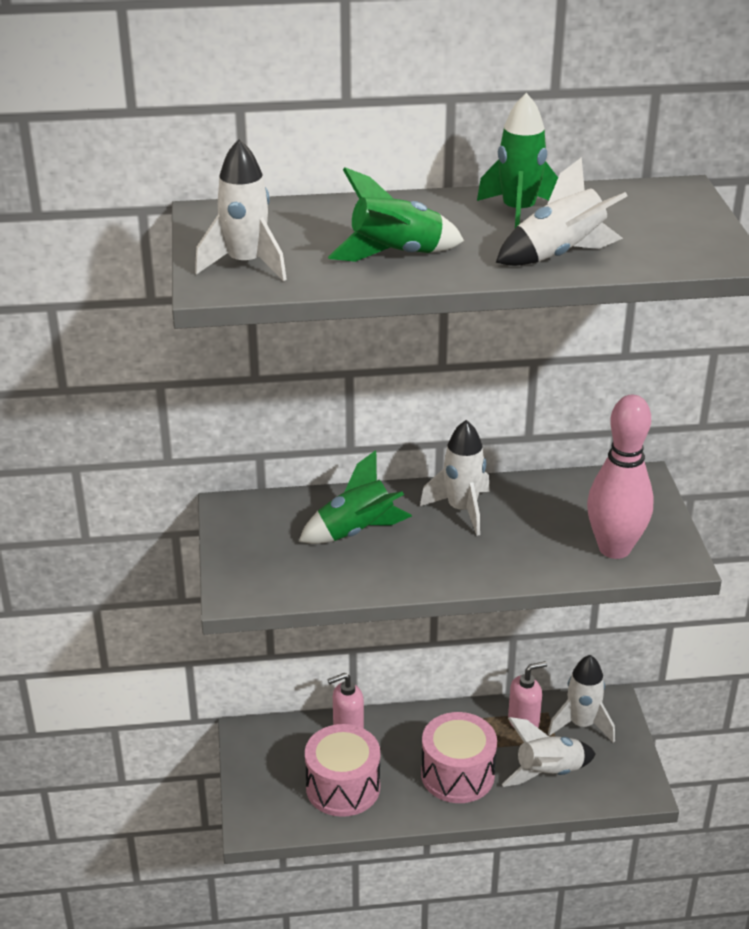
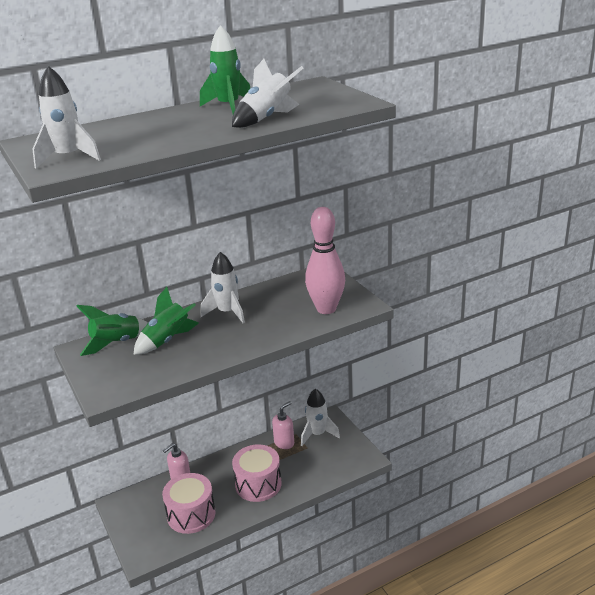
camera: 20 degrees left, 5 degrees down
green rocket [328,167,464,262] -> green rocket moved to [77,305,148,356]
white rocket [502,717,596,787] -> none

